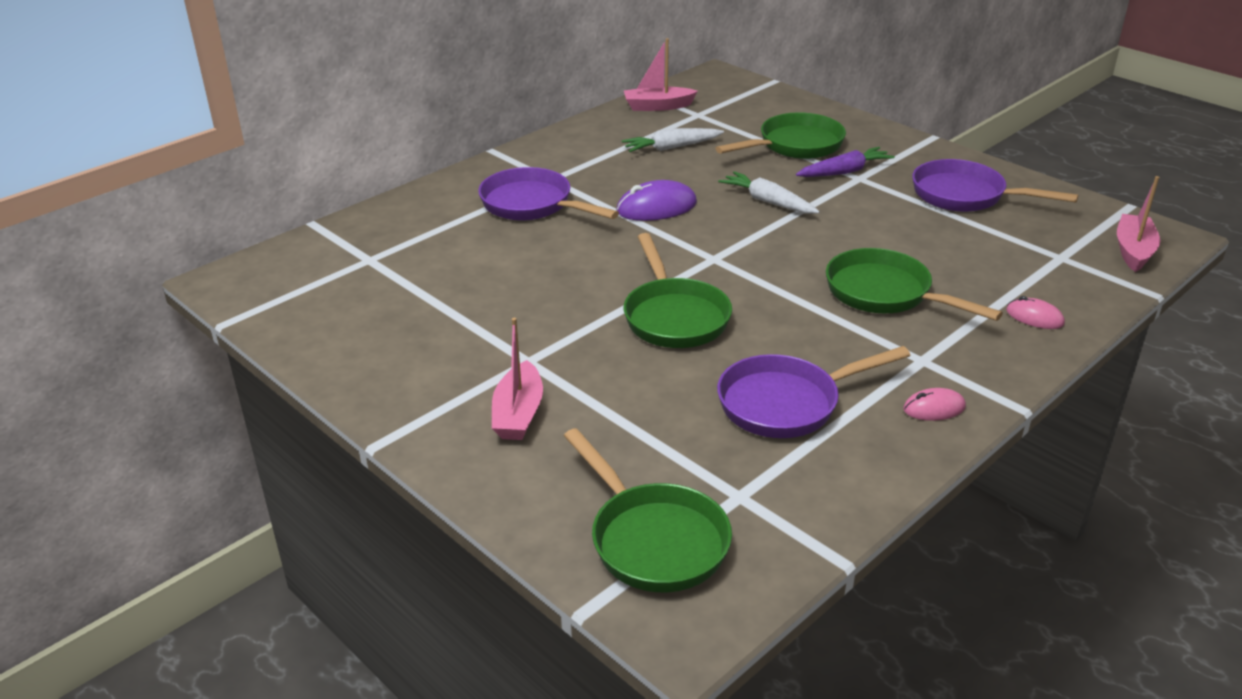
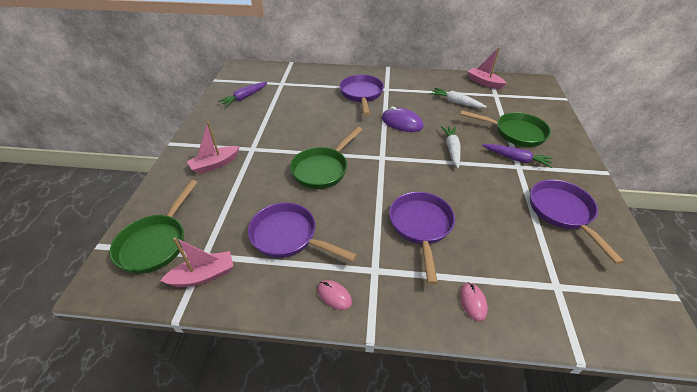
camera: 50 degrees right, 10 degrees up
green pan [826,248,1003,321] -> purple pan [389,192,455,285]
pink boat [1117,176,1161,272] -> pink boat moved to [160,237,233,287]
none -> purple carrot [218,82,268,107]

